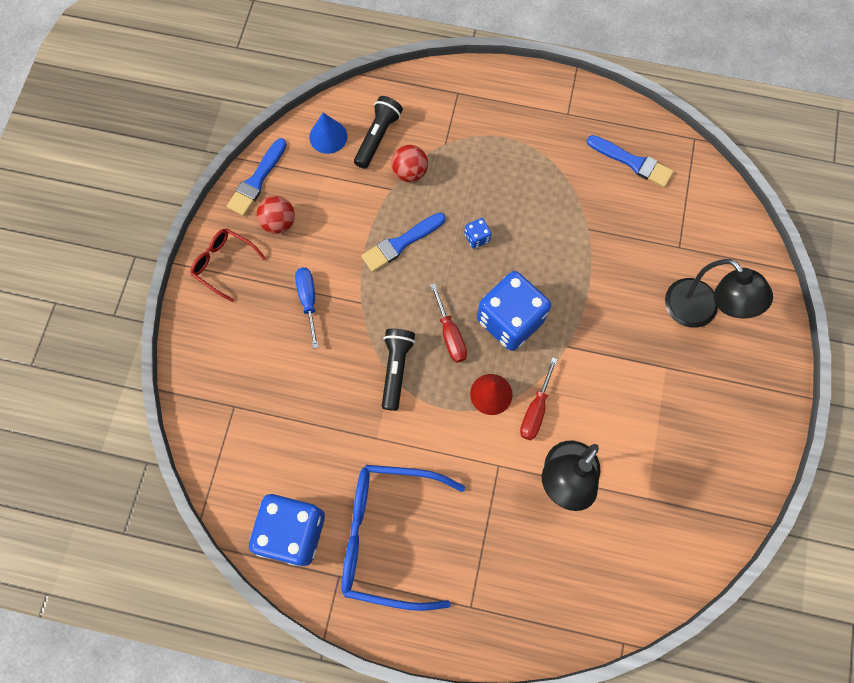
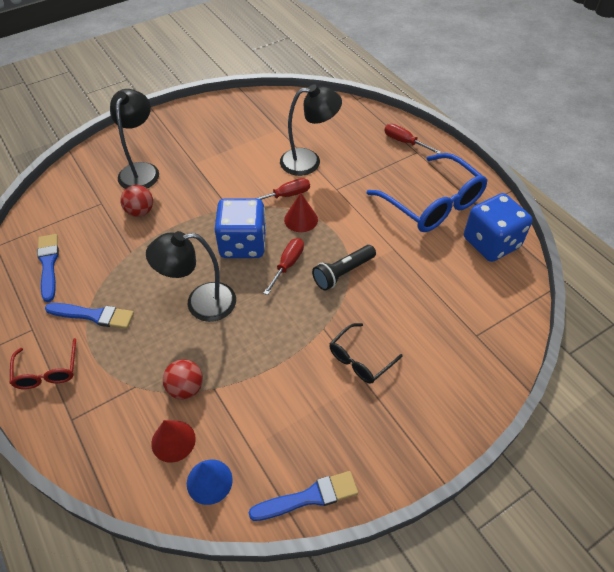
camera: 135 degrees left, 20 degrees down
red glasses [190,228,266,302] -> red glasses moved to [10,338,76,389]
red ball [257,196,295,234] -> red ball moved to [120,185,153,217]
blue screwdriver [295,268,319,349] -> black glasses [330,323,403,384]
black flashlight [354,96,403,169] -> red cone [151,420,196,463]
blue brush [361,213,446,272] -> blue brush moved to [45,303,134,329]
blue dice [464,218,491,249] -> black lamp [146,231,236,322]
none -> red screwdriver [384,124,441,154]

